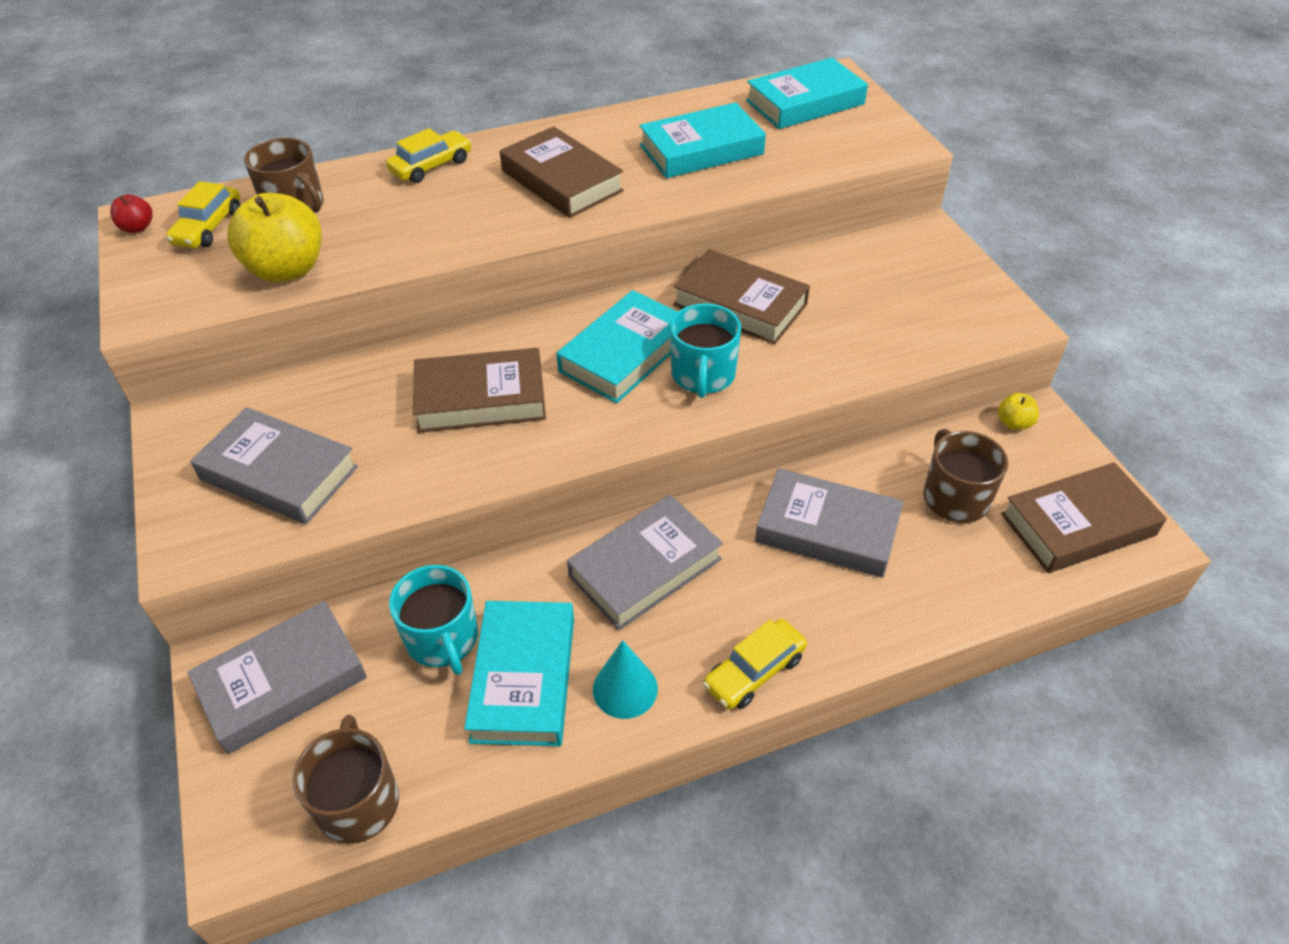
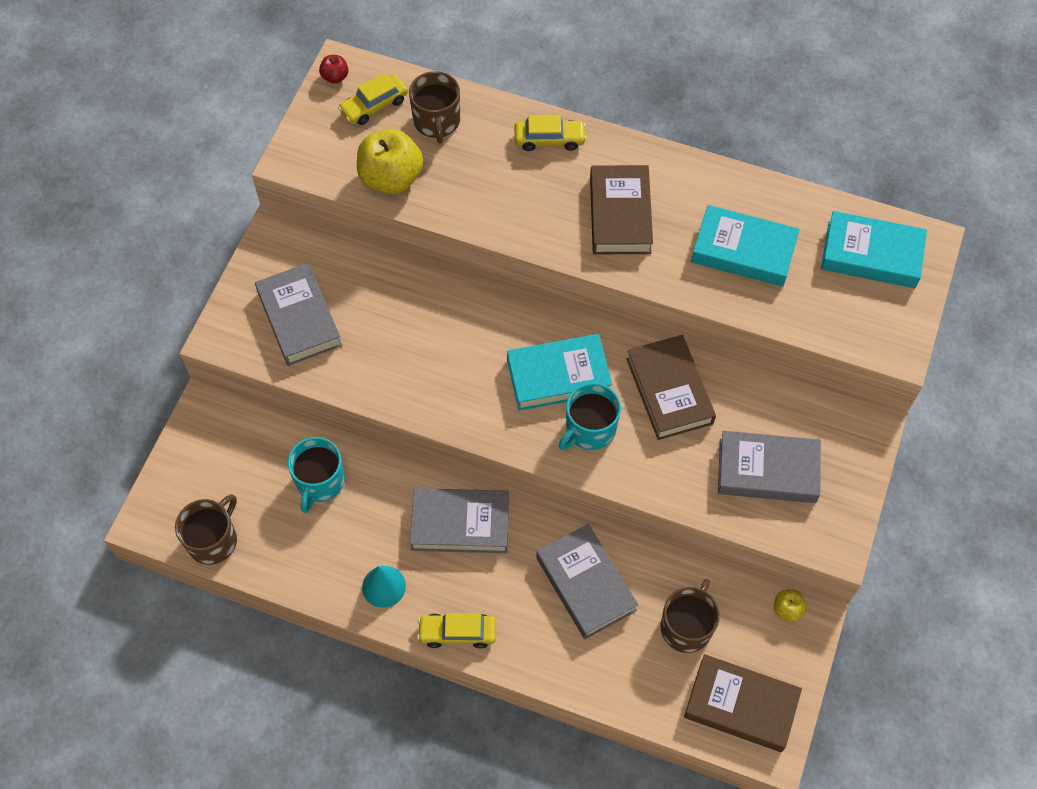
camera: 40 degrees right, 15 degrees up
grey book [187,601,367,754] -> grey book moved to [718,431,821,503]
brown book [413,348,546,433] -> none
turquoise book [464,601,574,746] -> none

